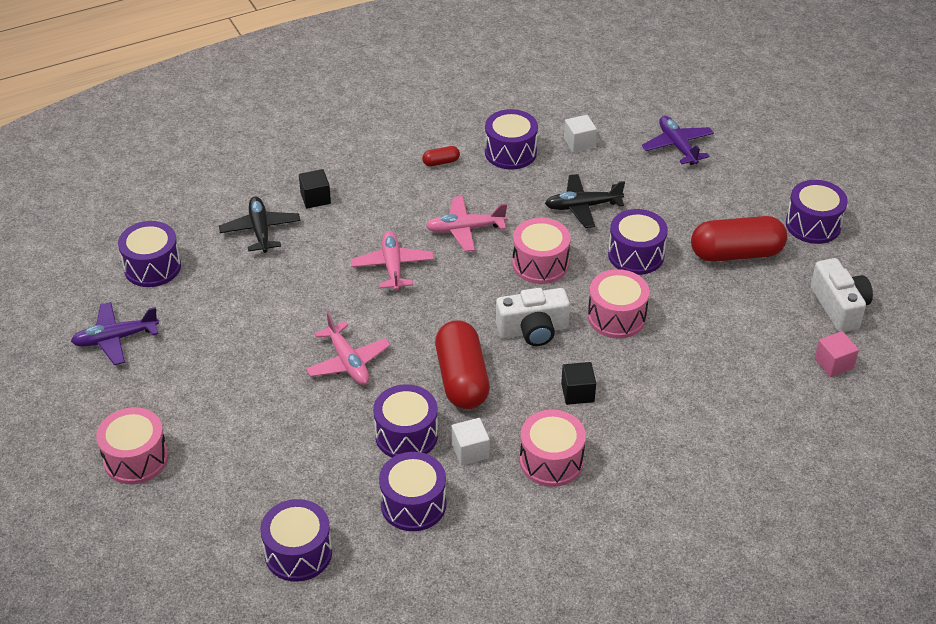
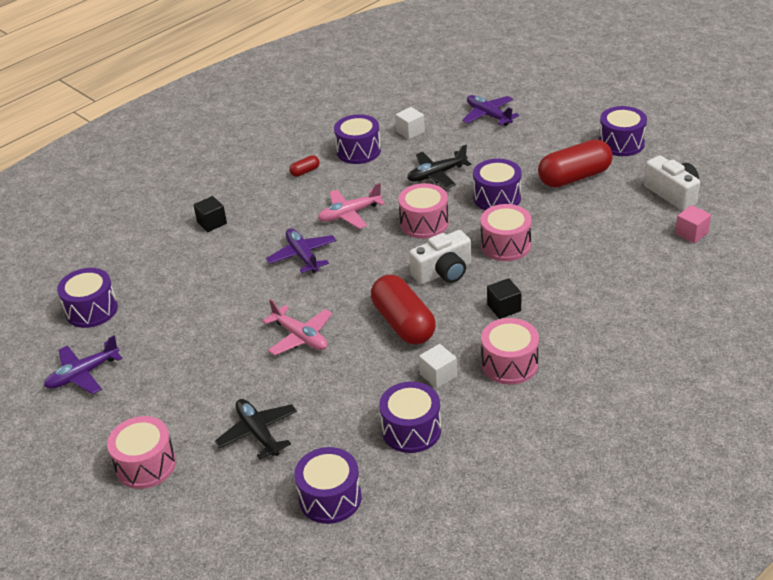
camera: 15 degrees left, 5 degrees down
black plane [219,196,300,253] -> black plane moved to [215,399,297,459]
pink plane [351,231,434,291] -> purple plane [266,228,337,273]
purple drum [373,384,438,457] -> none

